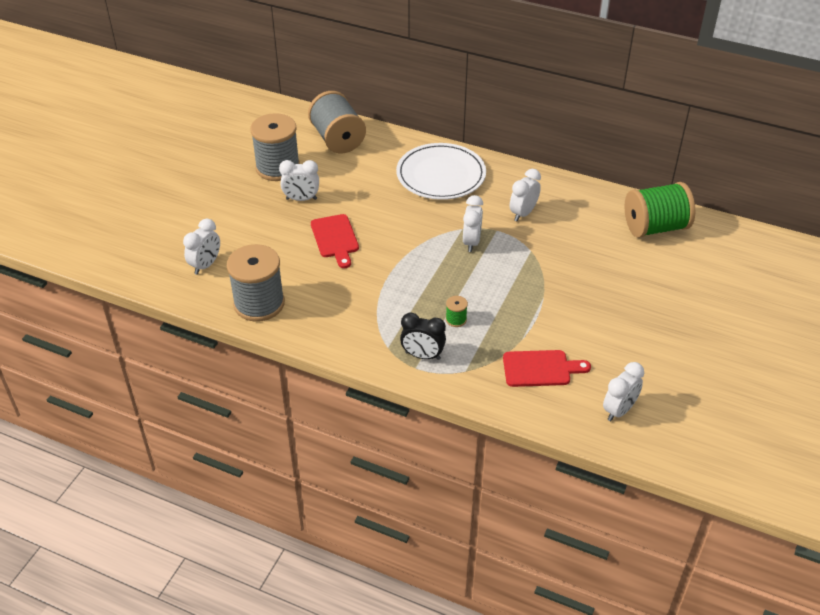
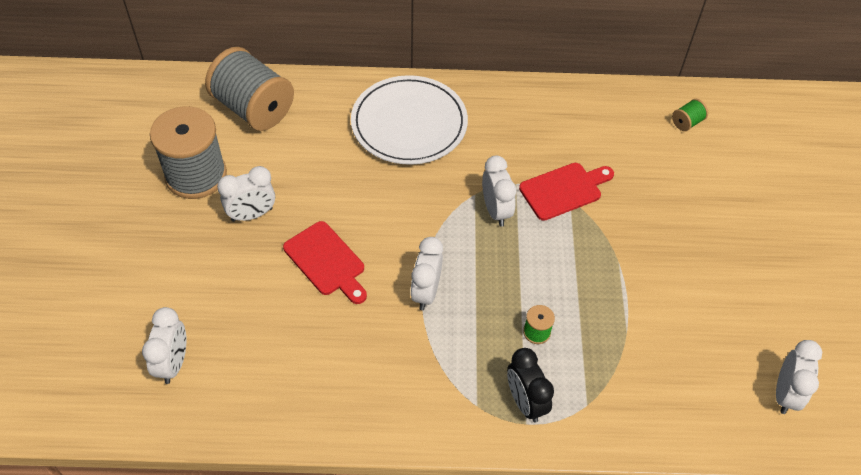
camera: 25 degrees left, 10 degrees up
grey spool [227,244,285,322] -> none
black clock [400,312,446,360] -> black clock turned 75 degrees clockwise [507,348,554,422]
red cutting board [503,350,591,387] -> red cutting board moved to [519,163,614,221]
white clock [510,169,541,221] -> white clock moved to [410,237,443,310]
green spool [624,182,695,238] -> green spool [672,99,708,131], size x0.41

